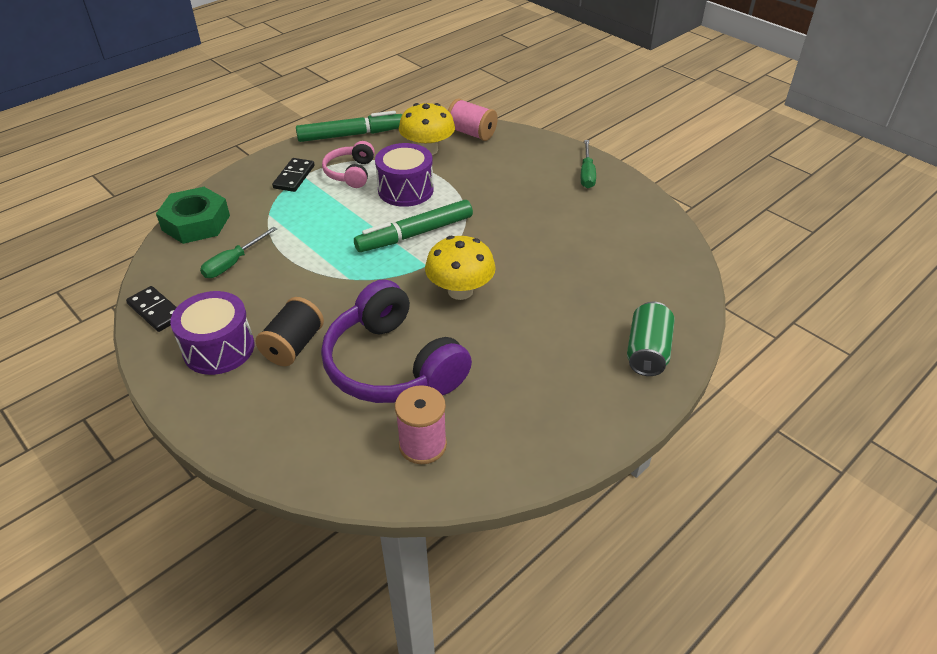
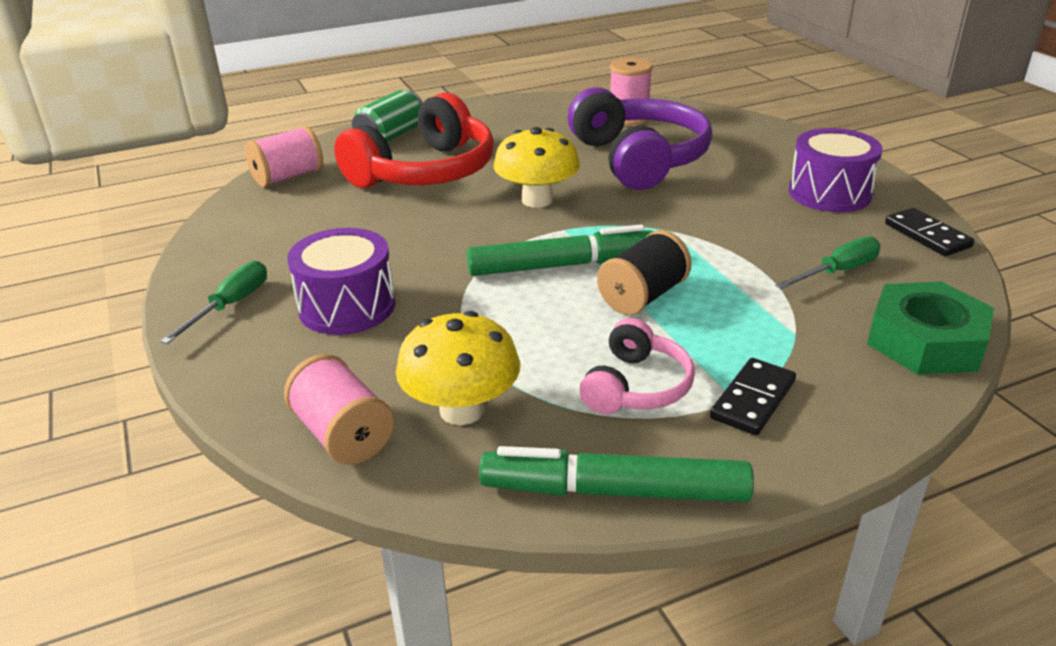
camera: 160 degrees left, 10 degrees down
black spool [256,297,324,366] -> black spool moved to [597,230,692,315]
purple drum [375,143,434,207] -> purple drum moved to [287,228,395,335]
none -> pink spool [245,125,323,187]
none -> red headphones [334,92,494,188]

